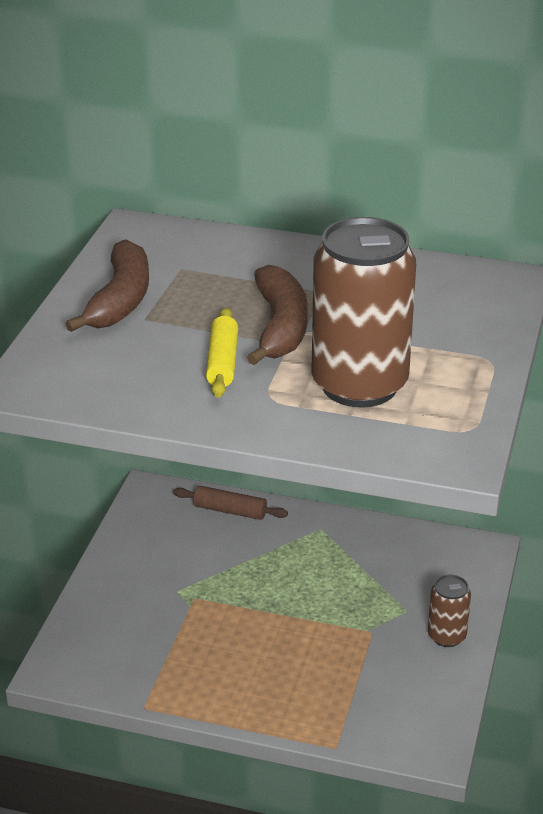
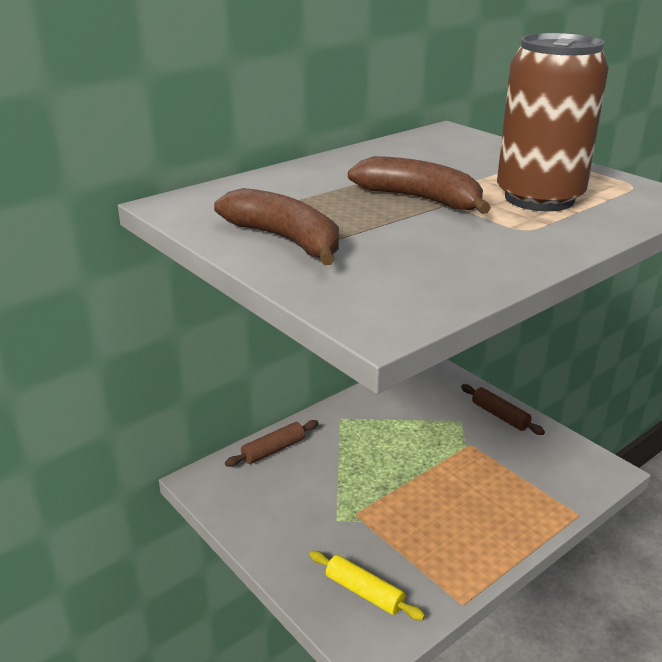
camera: 55 degrees left, 5 degrees down
yellow rolling pin [206,308,238,398] -> yellow rolling pin moved to [309,551,425,621]
brown can [428,574,471,647] -> brown rolling pin [461,384,545,435]

